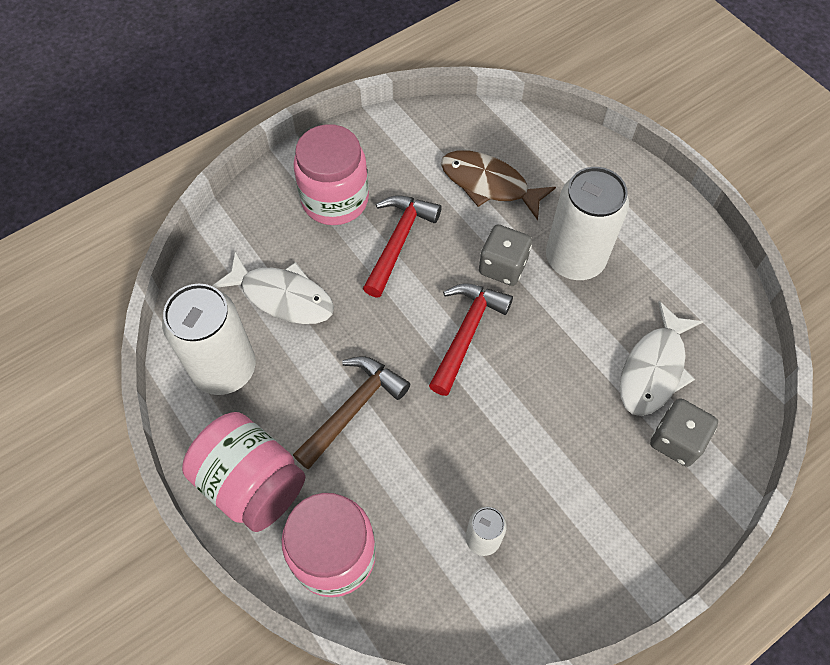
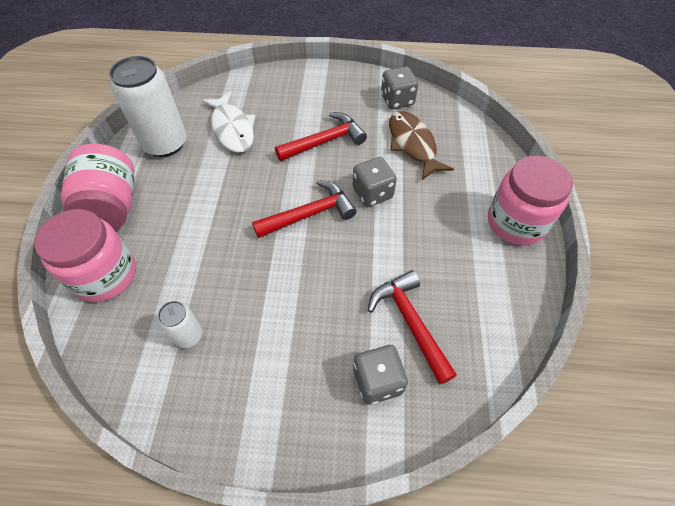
camera: 40 degrees right, 5 degrees down
brown hammer [293,357,410,469] -> none
pink jar [294,124,369,225] -> pink jar moved to [488,156,573,245]
white can [546,167,629,280] -> none
white fish [620,301,704,416] -> red hammer [368,270,457,384]
none -> grey dice [381,67,418,109]

